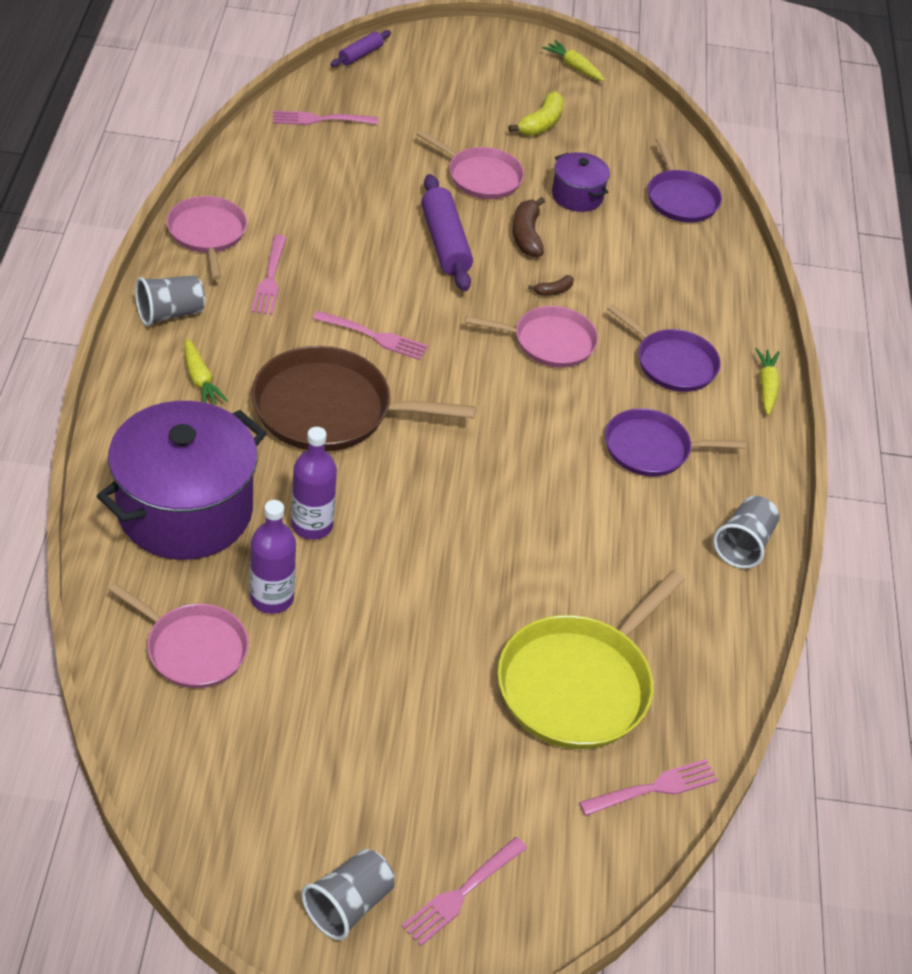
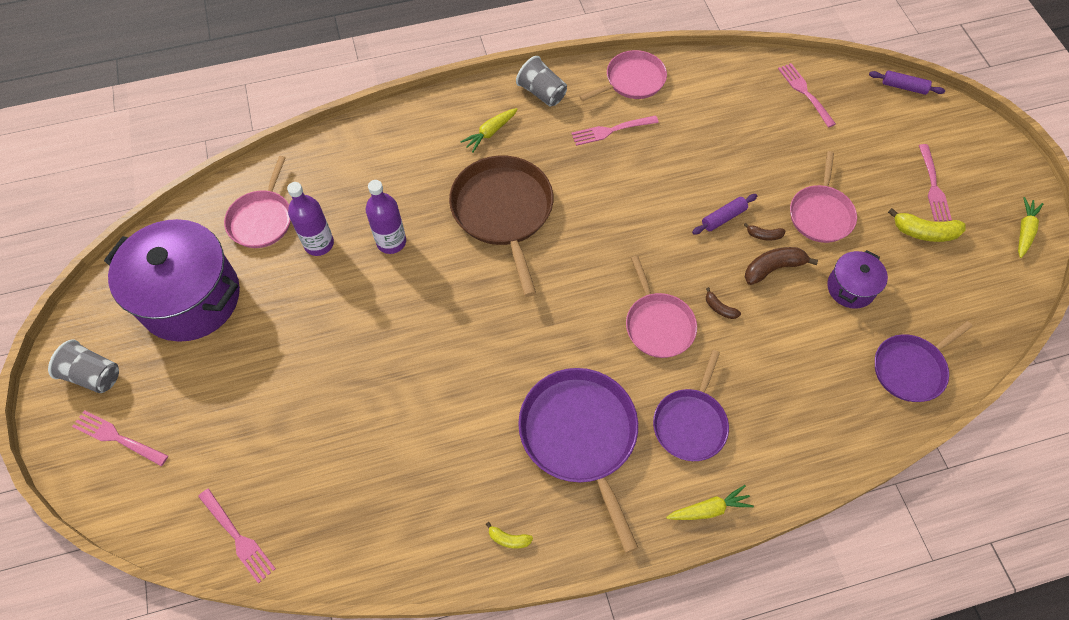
camera: 75 degrees right, 15 degrees up
purple pot [97,401,266,560] -> purple pot moved to [104,219,240,342]
pink fork [313,311,428,360] -> pink fork moved to [919,144,952,221]
purple rolling pin [421,174,473,291] -> purple rolling pin [692,194,757,235], size x0.56
yellow pan [497,570,685,749] -> none
purple pan [605,408,746,476] -> purple pan [518,368,638,553], size x1.57
grey cup [713,496,779,569] -> yellow banana [486,522,533,549]
none -> brown banana [744,223,785,241]

